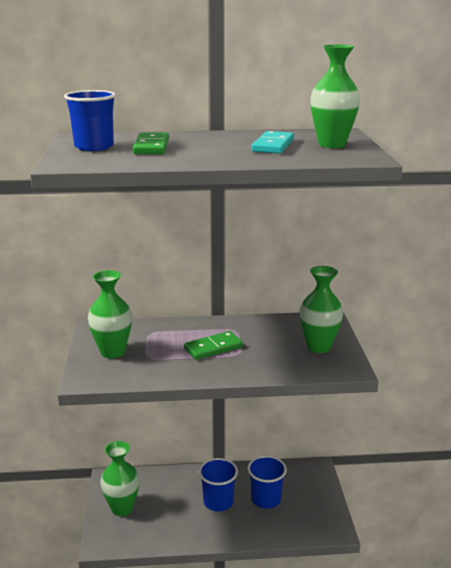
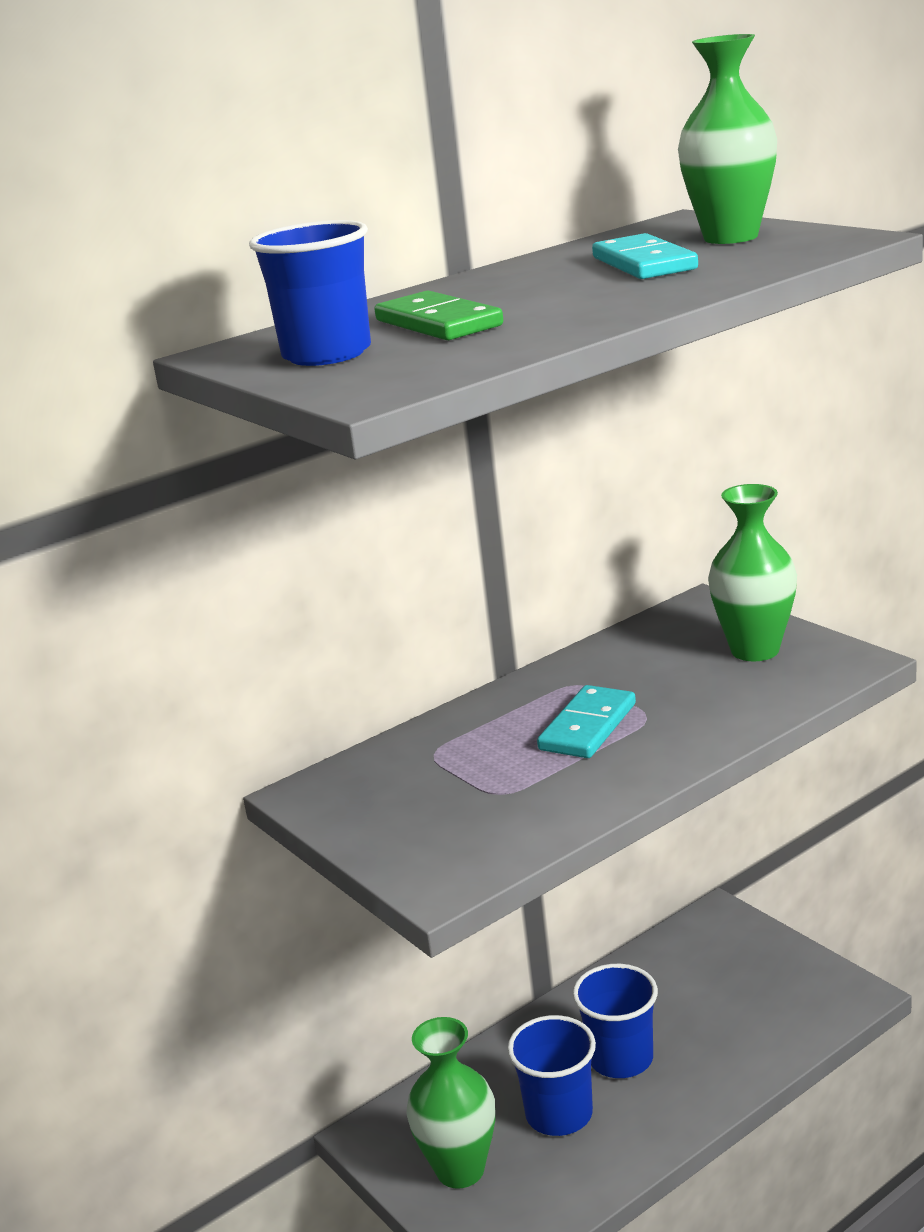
camera: 30 degrees left, 0 degrees up
green vase [88,270,132,359] -> none
green domino [184,331,243,360] -> turquoise domino [537,685,636,758]
blue cup [248,456,287,509] -> blue cup moved to [507,1015,596,1136]

